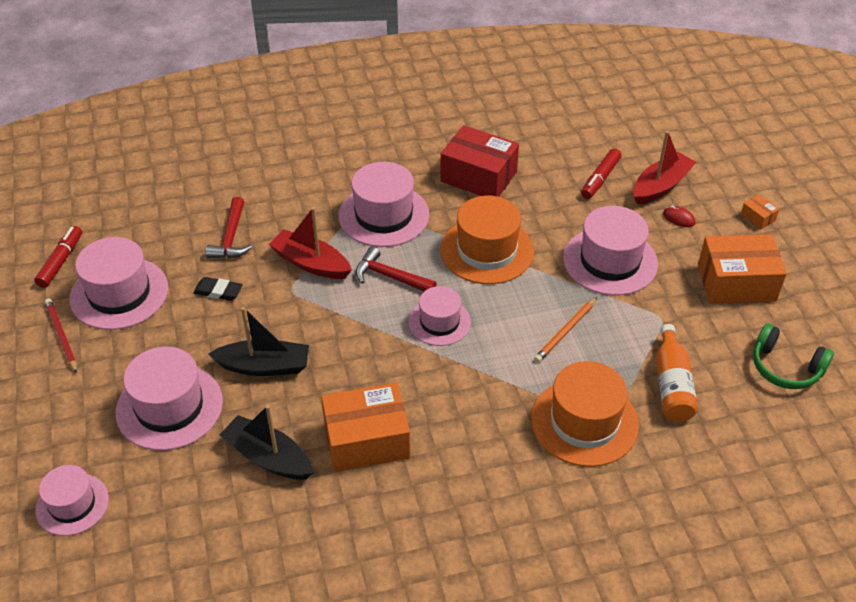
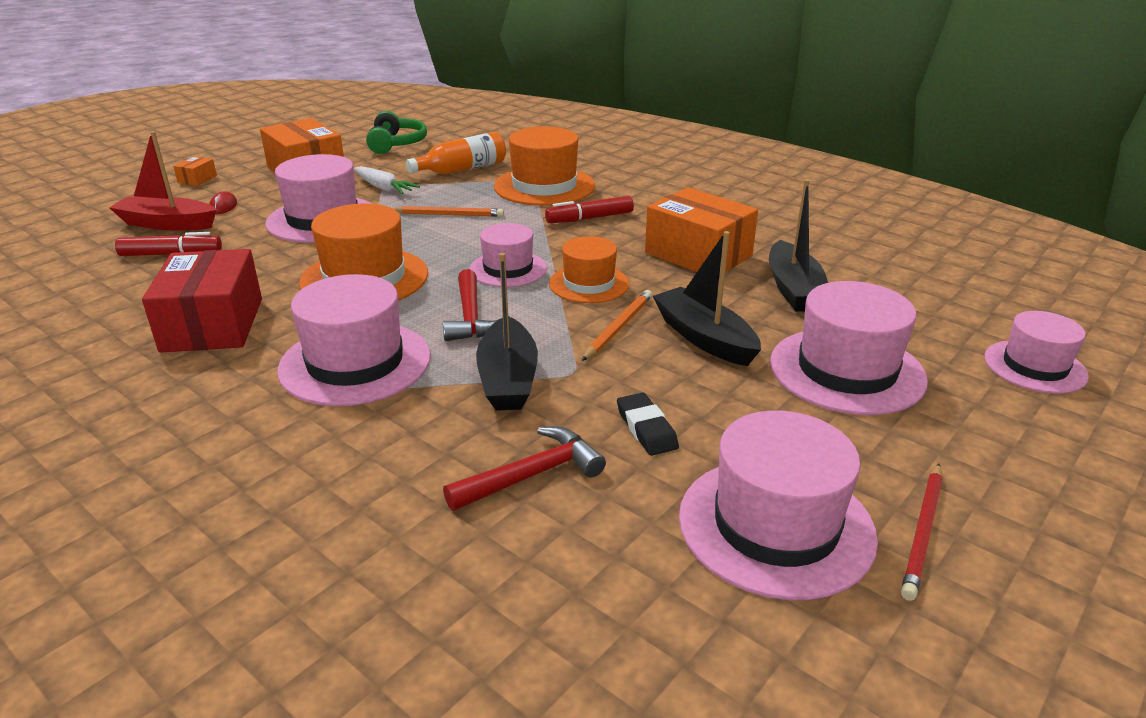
camera: 125 degrees left, 15 degrees down
red marker [34,226,82,288] -> red marker moved to [545,196,634,223]
red boat [269,207,352,279] -> black boat [476,253,538,411]
none -> white carrot [354,166,420,194]
none -> orange hat [549,236,629,303]
none -> orange pencil [582,290,652,361]

